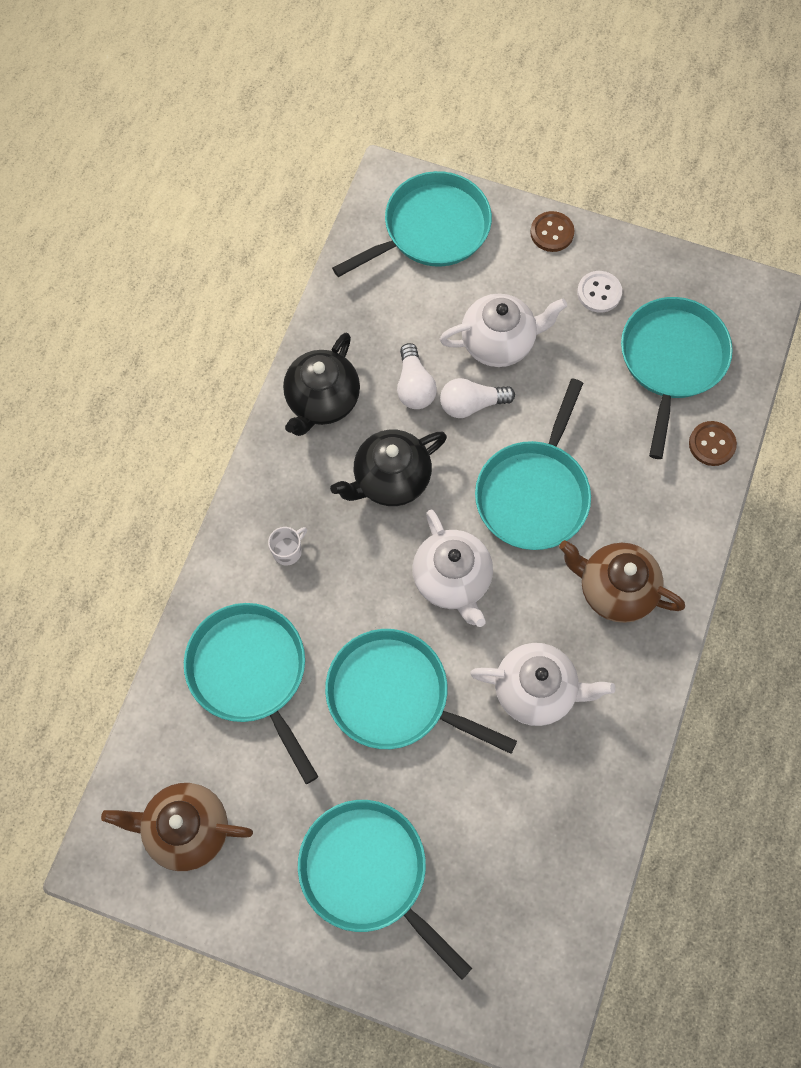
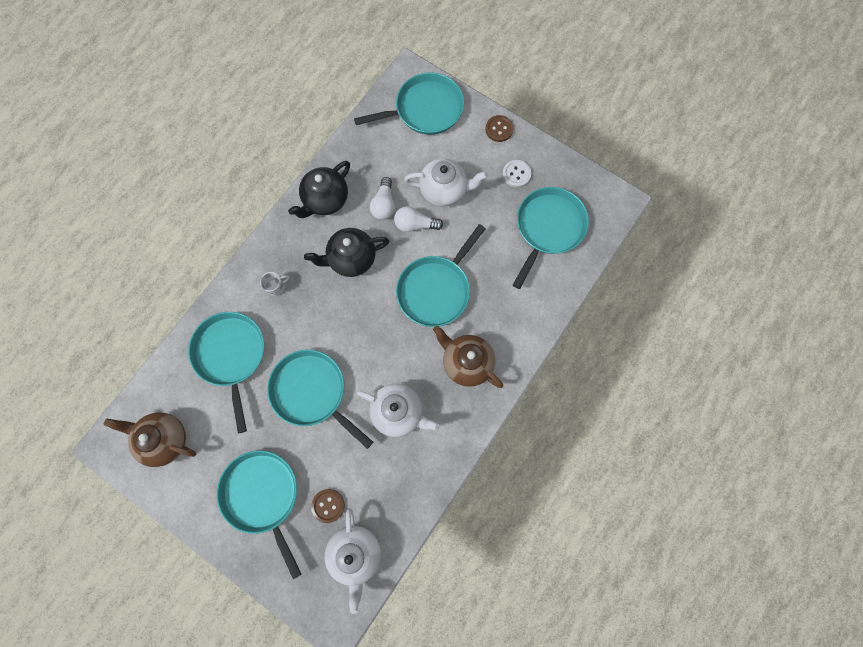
camera: 15 degrees right, 5 degrees up
white teapot [412,510,493,627] -> white teapot moved to [325,508,381,614]
brown button [689,421,737,466] -> brown button moved to [311,489,344,523]

